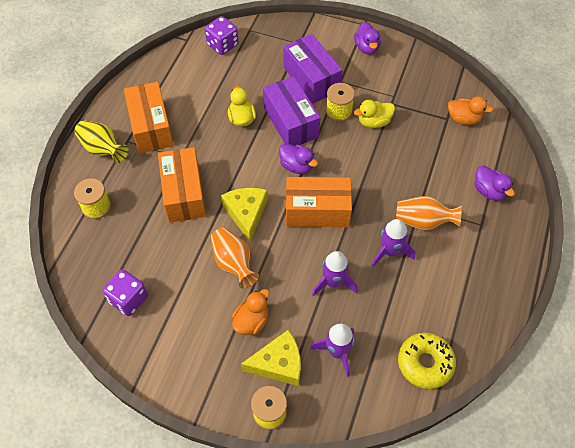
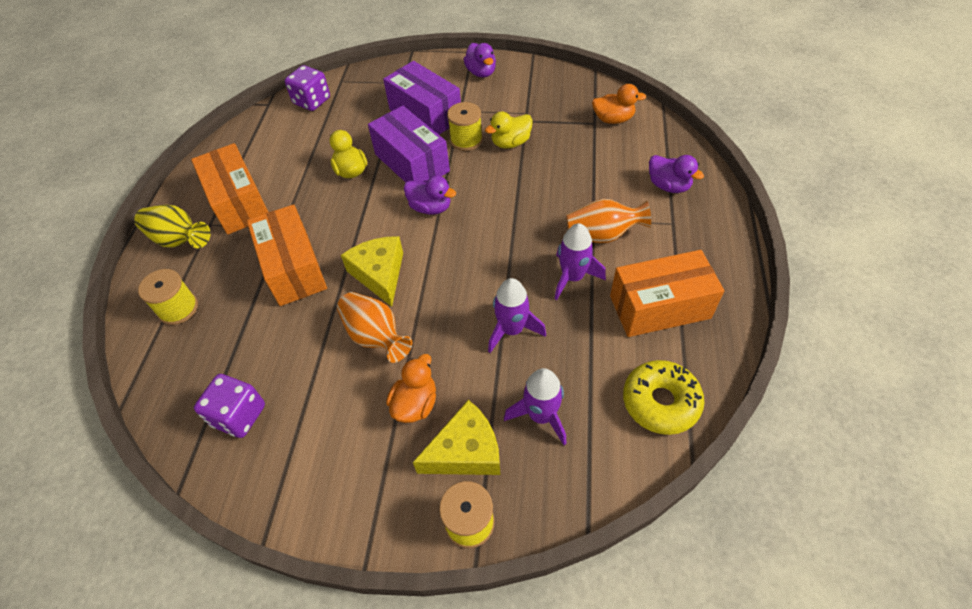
camera: 10 degrees left, 5 degrees down
orange box [286,177,352,227] -> orange box moved to [610,250,724,337]

